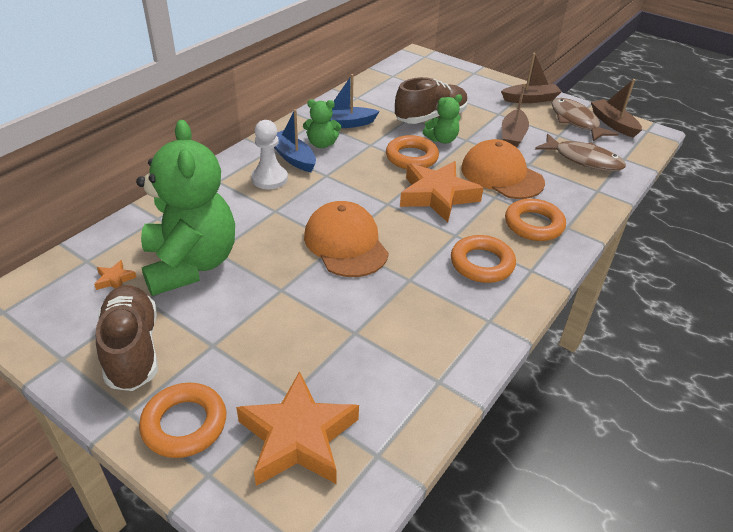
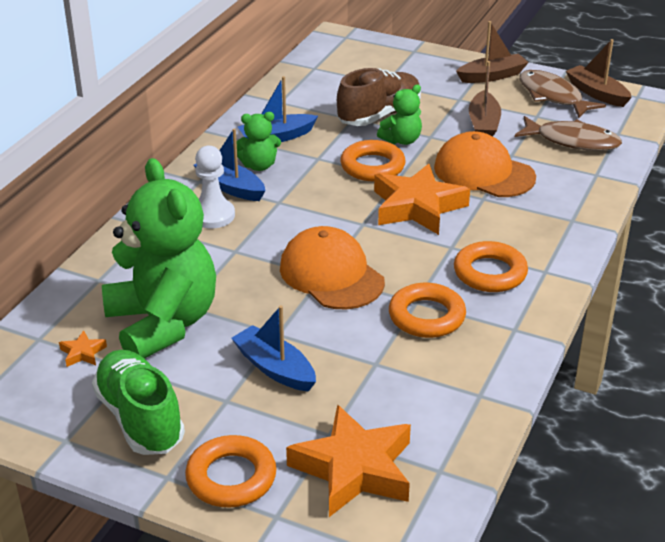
camera: 10 degrees left, 5 degrees down
brown shoe [96,285,158,391] -> green shoe [92,350,185,455]
orange ring [505,199,566,241] -> orange ring moved to [389,283,466,338]
none -> blue boat [231,305,316,392]

